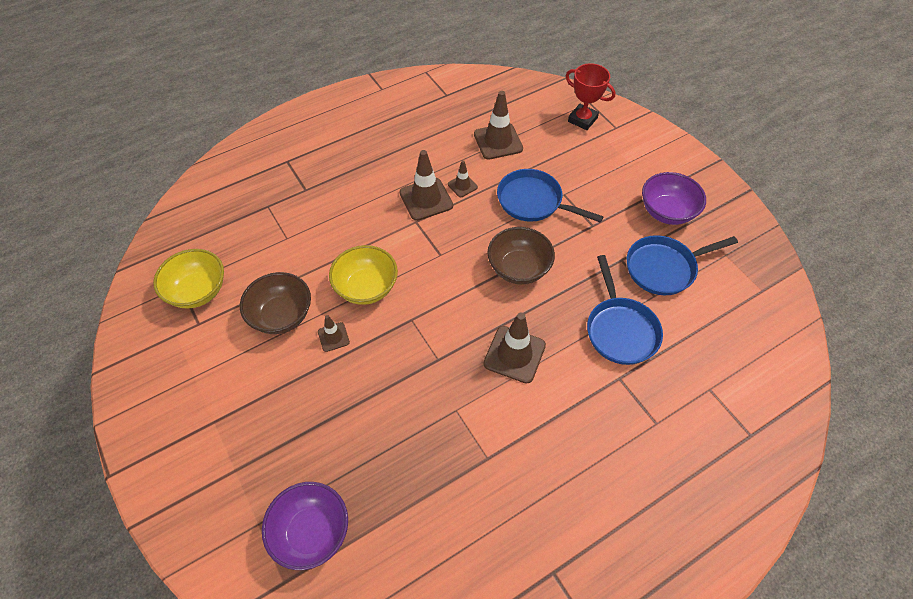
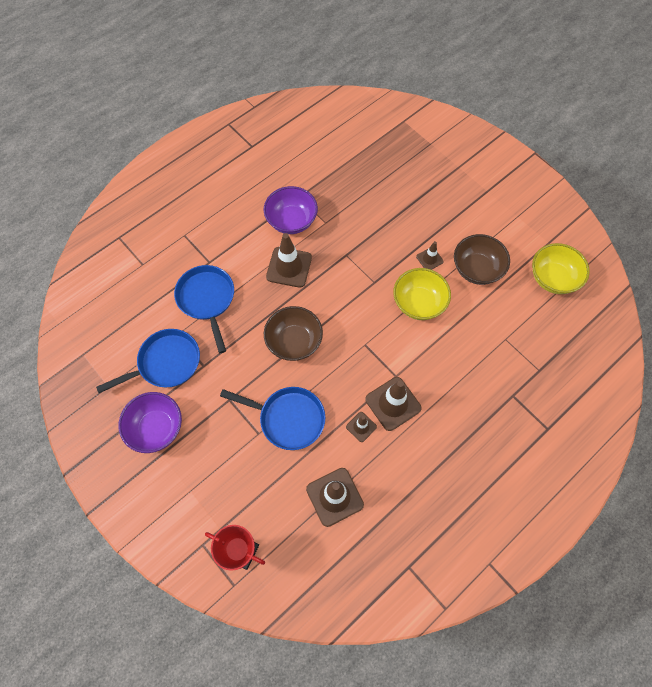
camera: 170 degrees right, 10 degrees up
purple bowl [262,482,348,570] -> purple bowl moved to [264,186,318,234]

